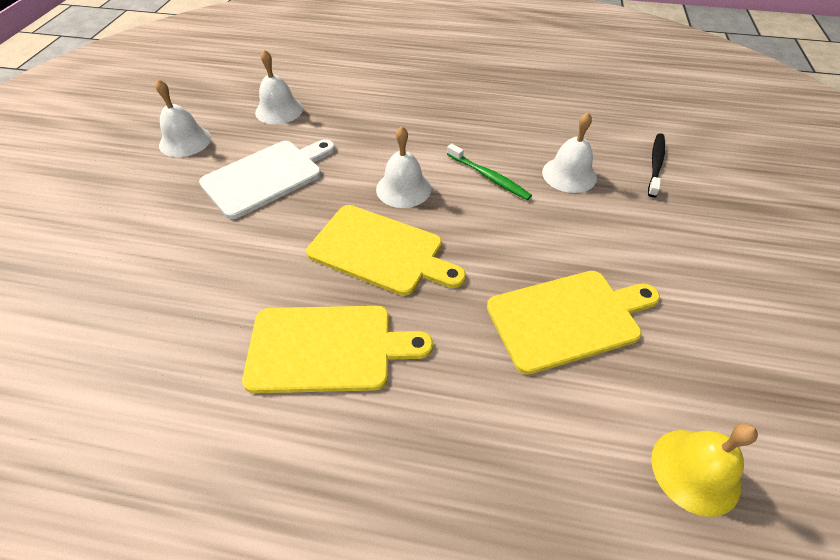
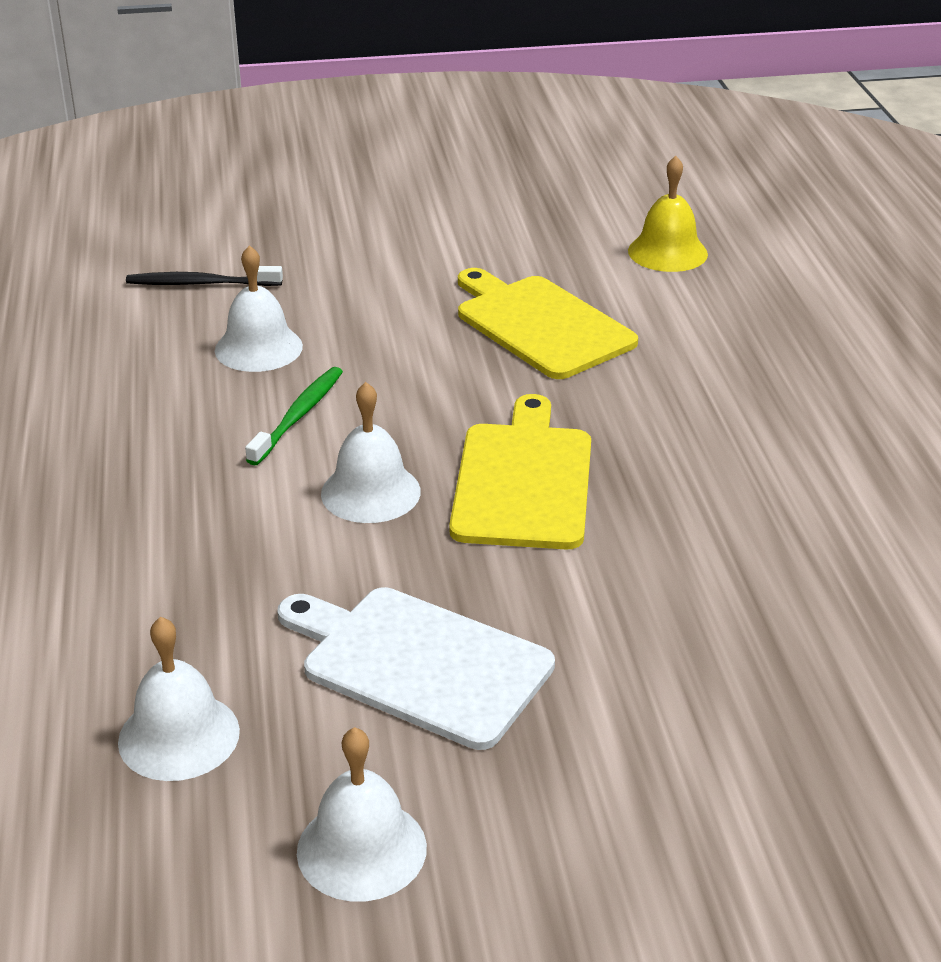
camera: 110 degrees left, 15 degrees down
yellow cutting board [242,306,433,393] -> none

